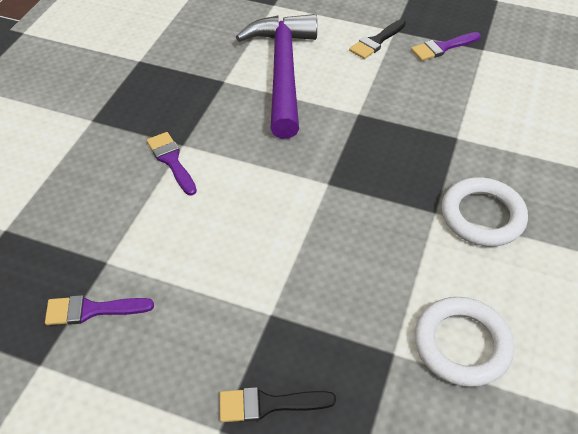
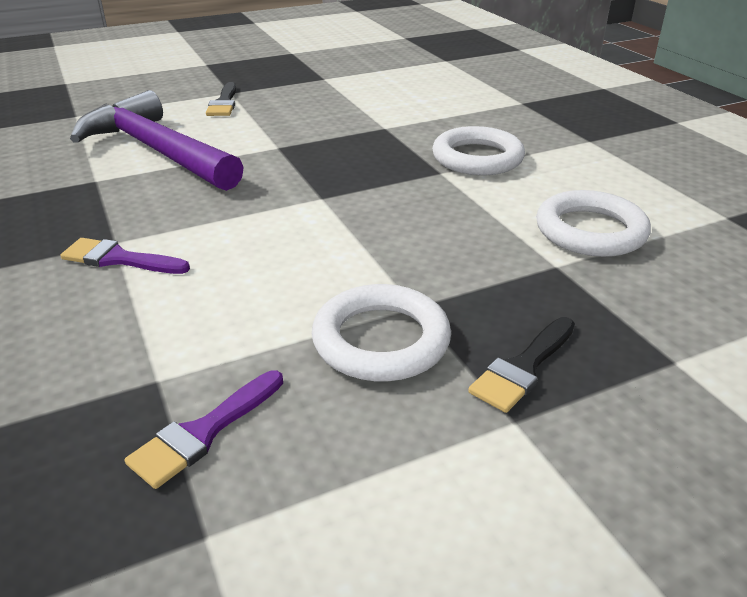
camera: 45 degrees left, 15 degrees down
purple brush [411,32,481,61] -> none
none -> white ring [312,284,451,381]

